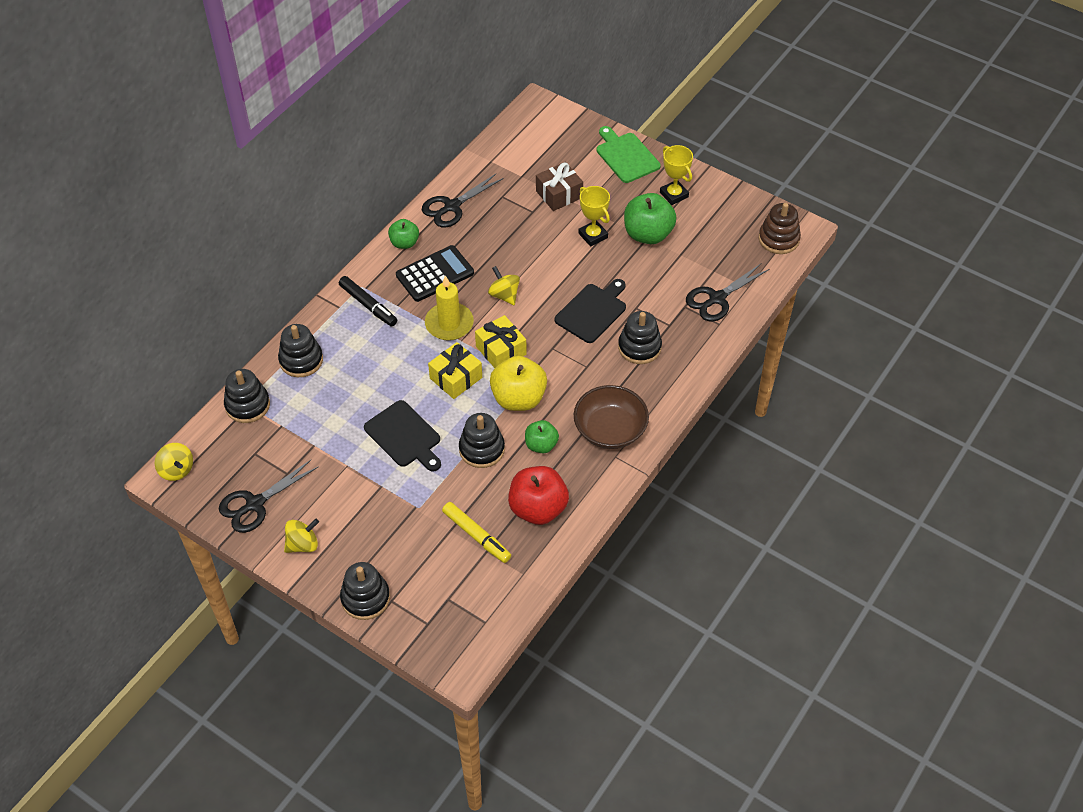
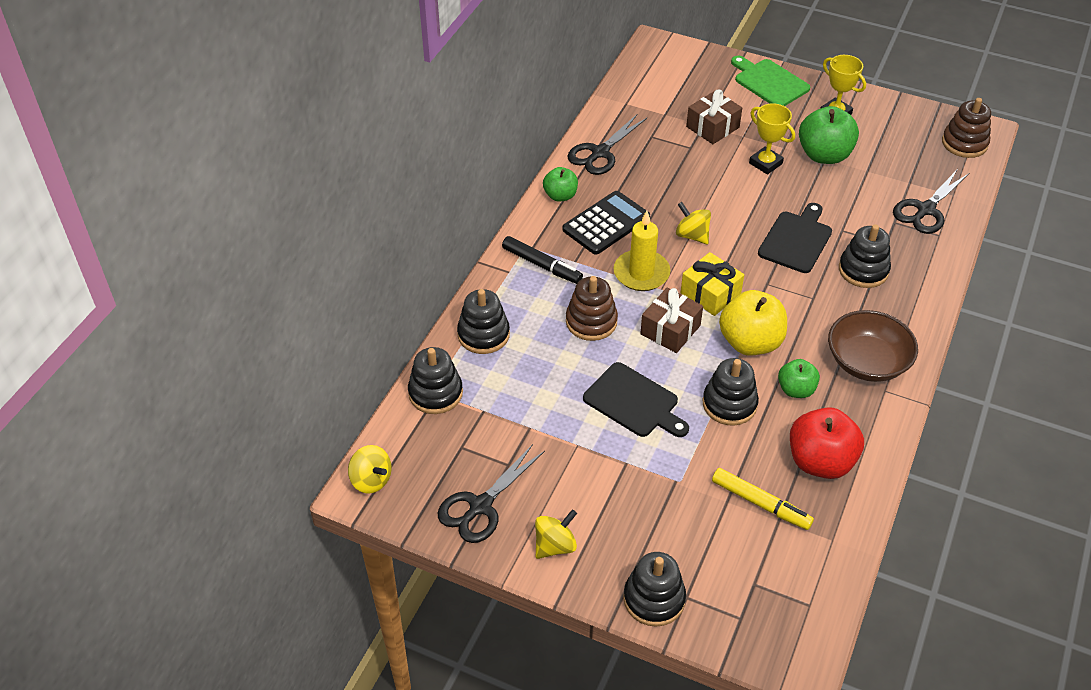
camera: 10 degrees left, 5 degrees down
yellow gift [428,342,482,399] -> brown gift [640,288,703,353]
none -> brown stacking toy [566,276,618,341]

